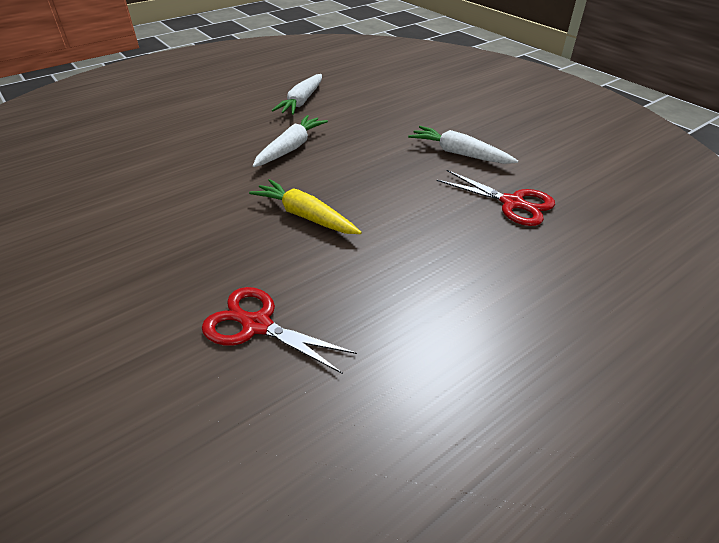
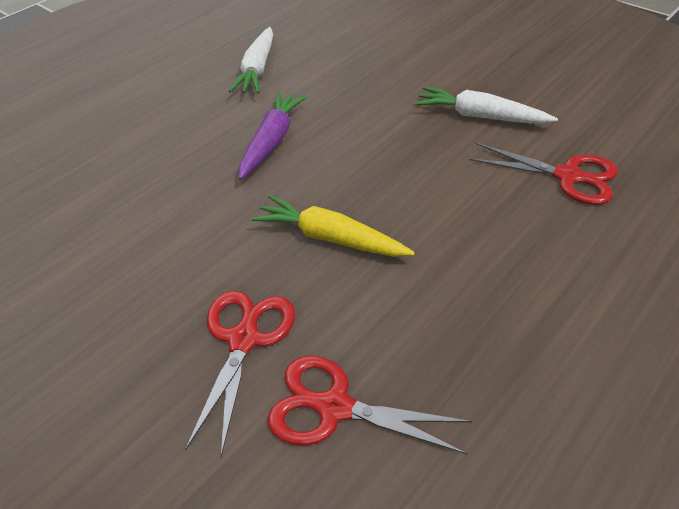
camera: 10 degrees left, 5 degrees up
white carrot [252,115,328,167] -> purple carrot [239,91,307,180]
none -> red scissors [185,291,295,457]

